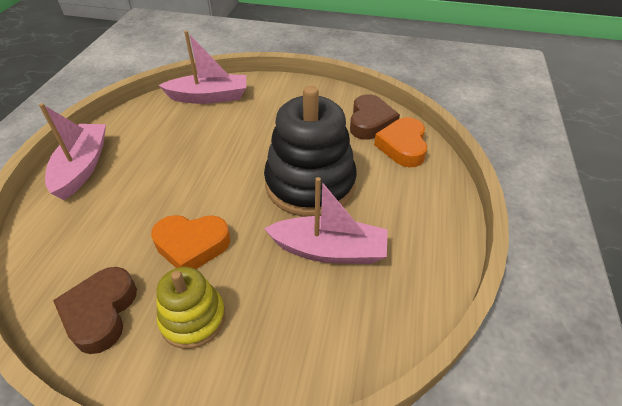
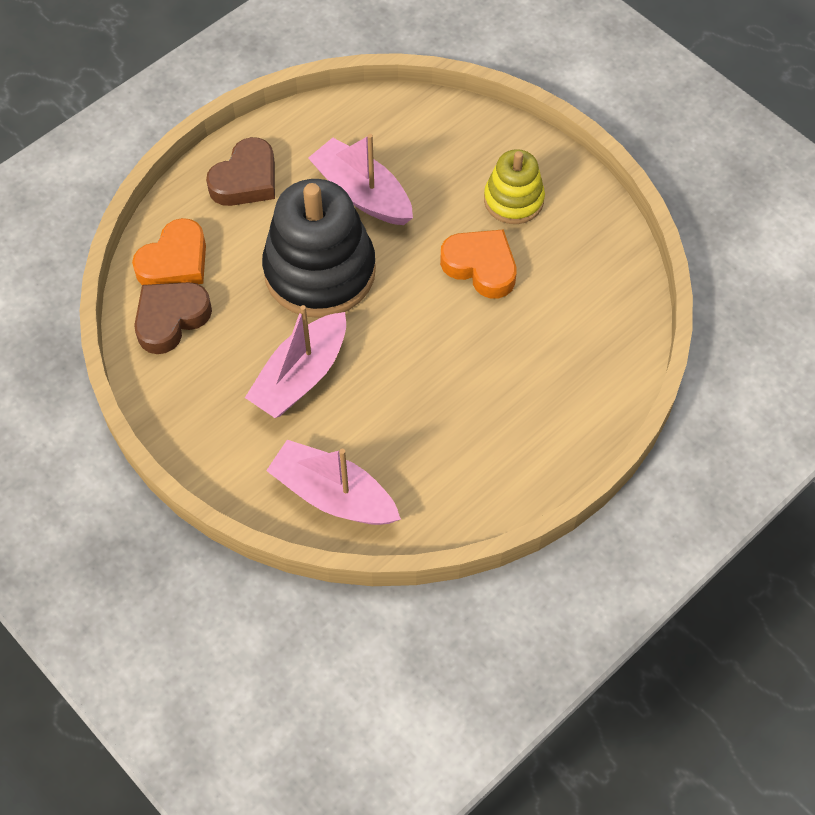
camera: 145 degrees left, 15 degrees up
pink boat [39,103,106,200] -> pink boat moved to [245,305,346,418]
brown heart [53,267,137,354] -> brown heart moved to [206,137,275,206]

